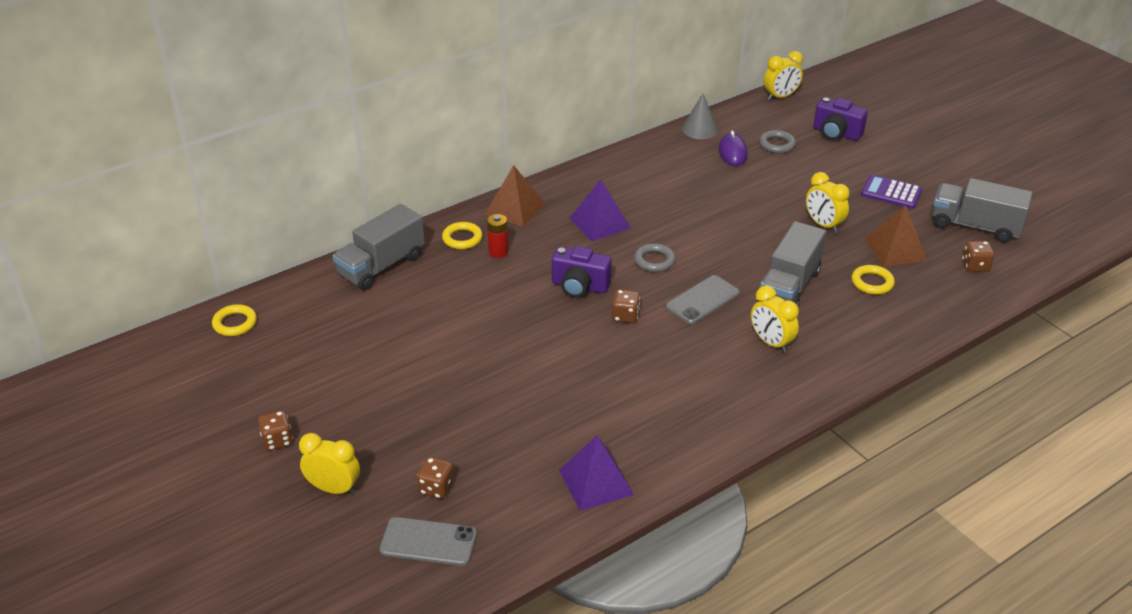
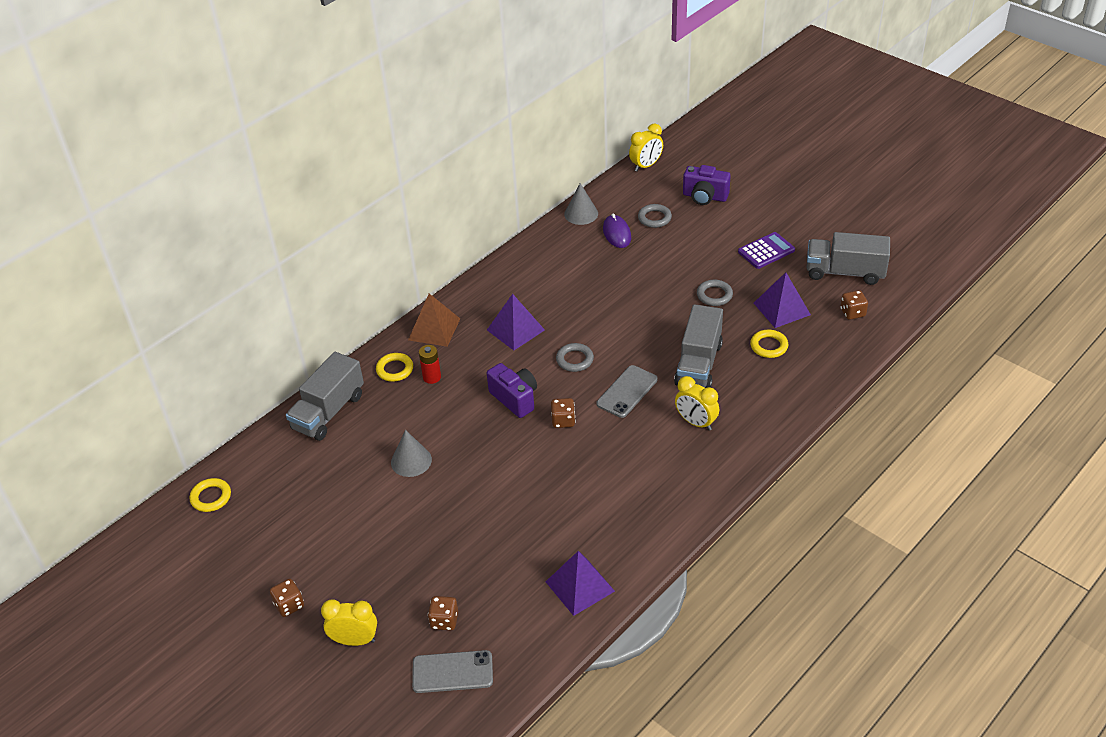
camera: 10 degrees left, 5 degrees up
purple camera [552,246,612,297] -> purple camera turned 135 degrees counterclockwise [487,363,537,418]
yellow clock [806,172,850,233] -> grey ring [697,280,733,306]
purple calculator [861,175,923,209] -> purple calculator turned 135 degrees clockwise [738,232,795,269]
brown pyramid [865,205,927,267] -> purple pyramid [754,272,811,328]
none -> grey cone [391,430,432,477]

